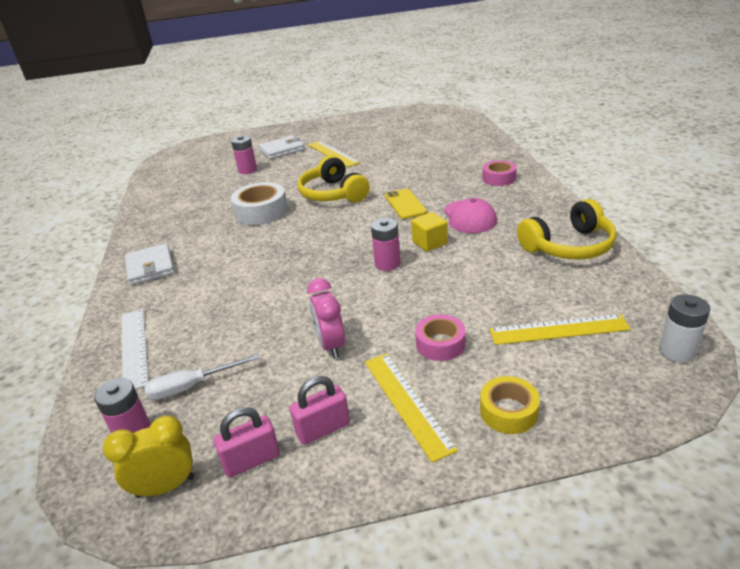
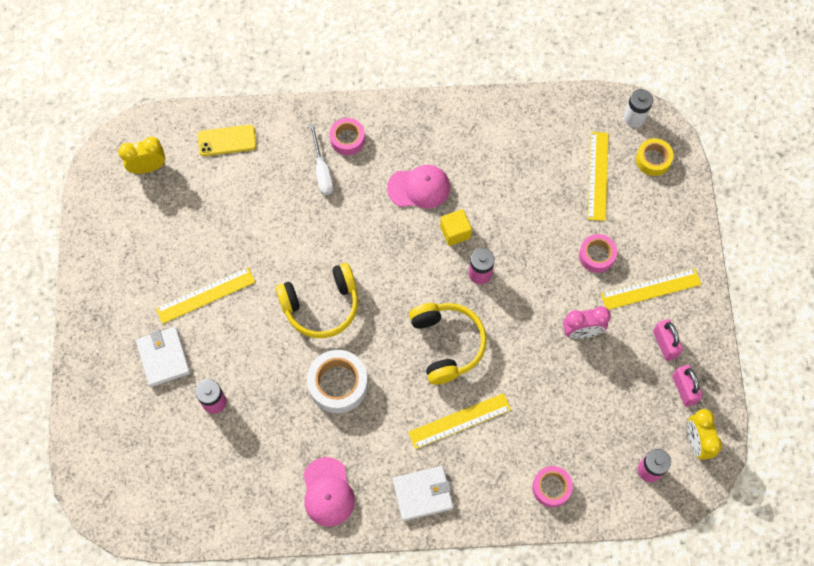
camera: 85 degrees left, 35 degrees up
white ruler [121,309,148,389] -> pink tape [532,466,573,507]
white screwdriver [144,354,260,400] -> white screwdriver moved to [310,124,334,195]
yellow phone [385,189,427,219] -> yellow phone moved to [198,125,256,156]
yellow tape [480,376,540,434] -> yellow tape moved to [636,138,674,176]
yellow headphones [517,199,617,260] -> yellow headphones moved to [409,303,487,385]
none -> yellow clock [118,137,165,174]
none -> pink cap [303,457,355,527]
none -> yellow ruler [408,393,511,449]

